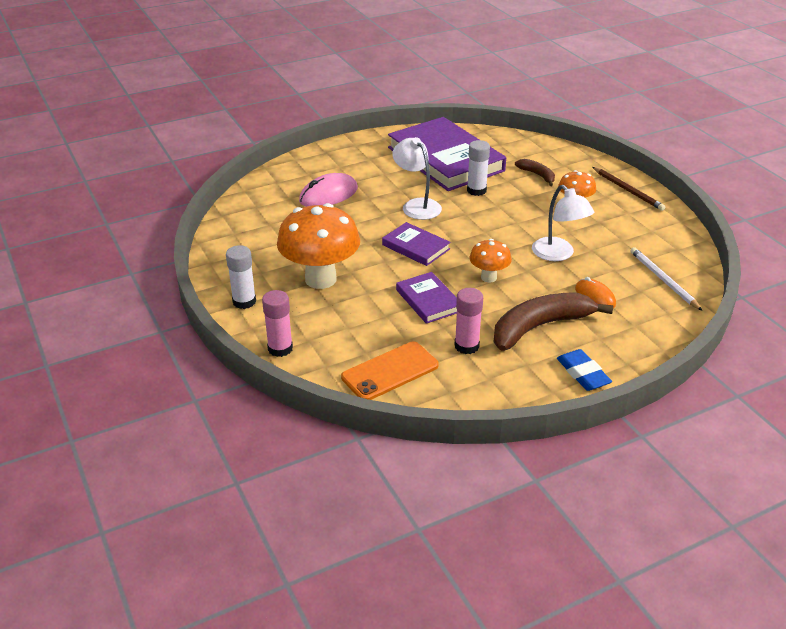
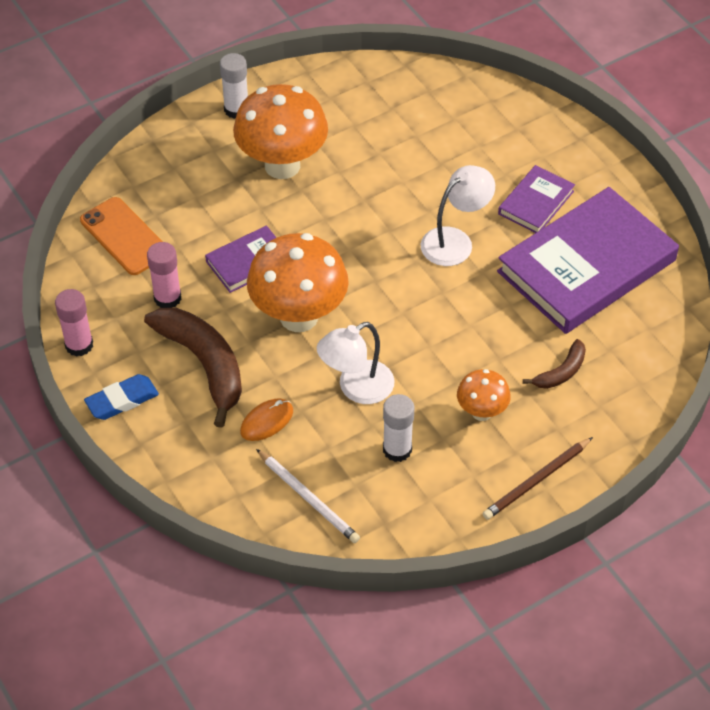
camera: 85 degrees right, 15 degrees up
pink glue stick [262,290,293,357] -> pink glue stick moved to [55,289,93,357]
pink mouse [299,173,358,207] -> none
purple book [382,222,451,266] -> purple book moved to [498,165,575,233]
white glue stick [467,140,490,196] -> white glue stick moved to [383,394,415,462]
orange mushroom [469,239,512,282] -> orange mushroom [247,233,349,332], size x1.95
white pencil [630,247,702,311] -> white pencil turned 75 degrees clockwise [256,449,360,543]

